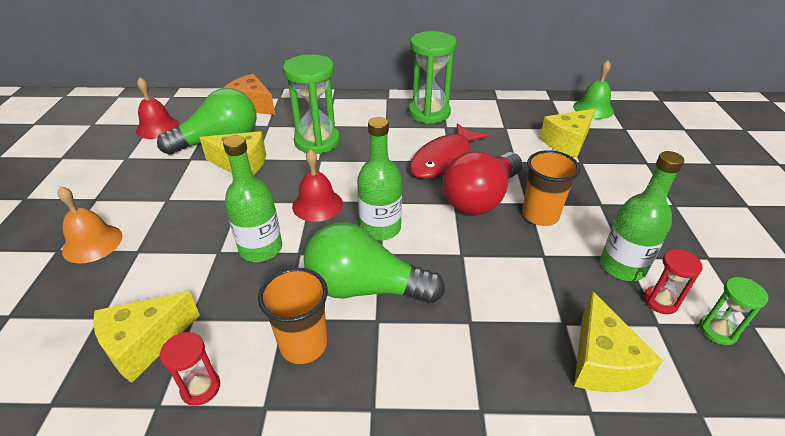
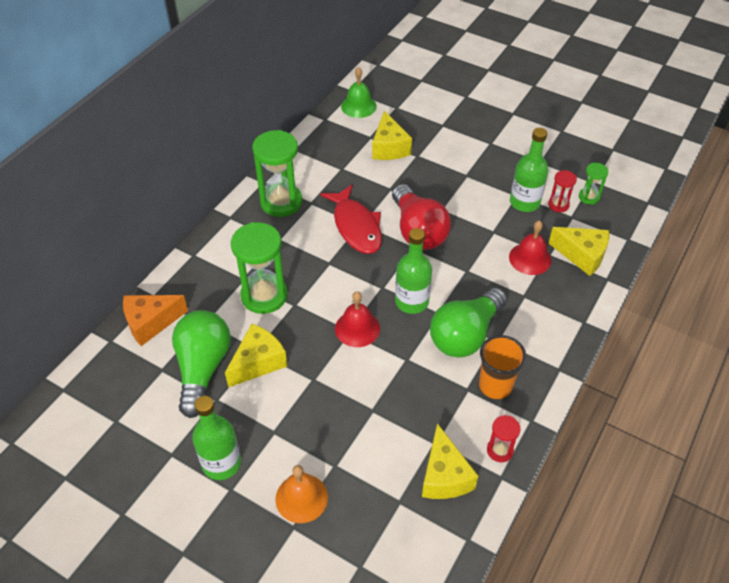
camera: 60 degrees left, 10 degrees up
red bell [136,77,180,139] -> red bell moved to [509,220,552,275]
green bottle [223,135,282,262] -> green bottle moved to [192,396,241,480]
orange cup [522,150,580,226] -> none

